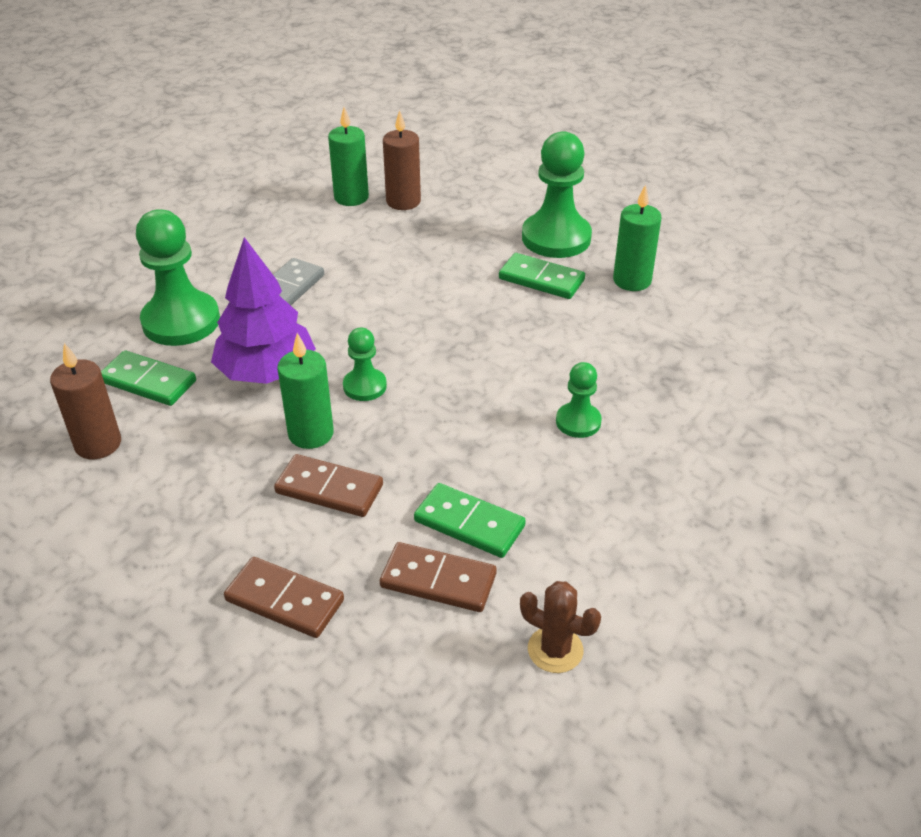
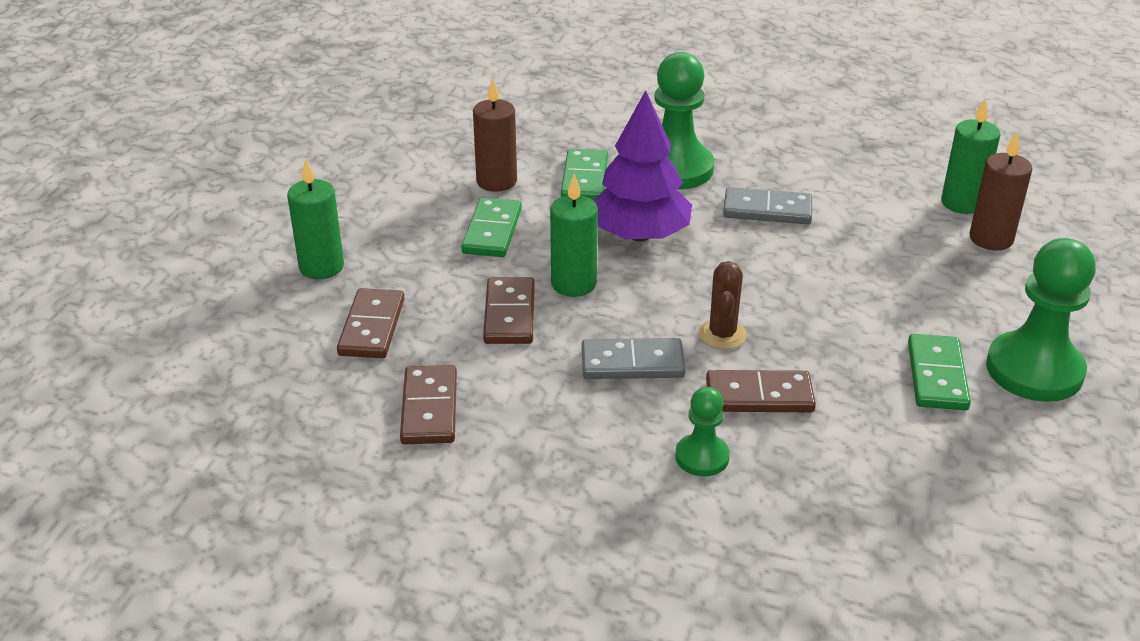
camera: 70 degrees right, 5 degrees down
green pawn [343,327,387,401] -> none
green domino [414,483,526,558] -> green domino moved to [461,197,522,257]
brown cactus [520,581,601,673] -> brown cactus moved to [698,261,747,349]
green candle [613,184,662,291] -> green candle moved to [287,158,344,279]
none -> grey domino [582,338,686,379]
none -> brown domino [706,370,816,412]

